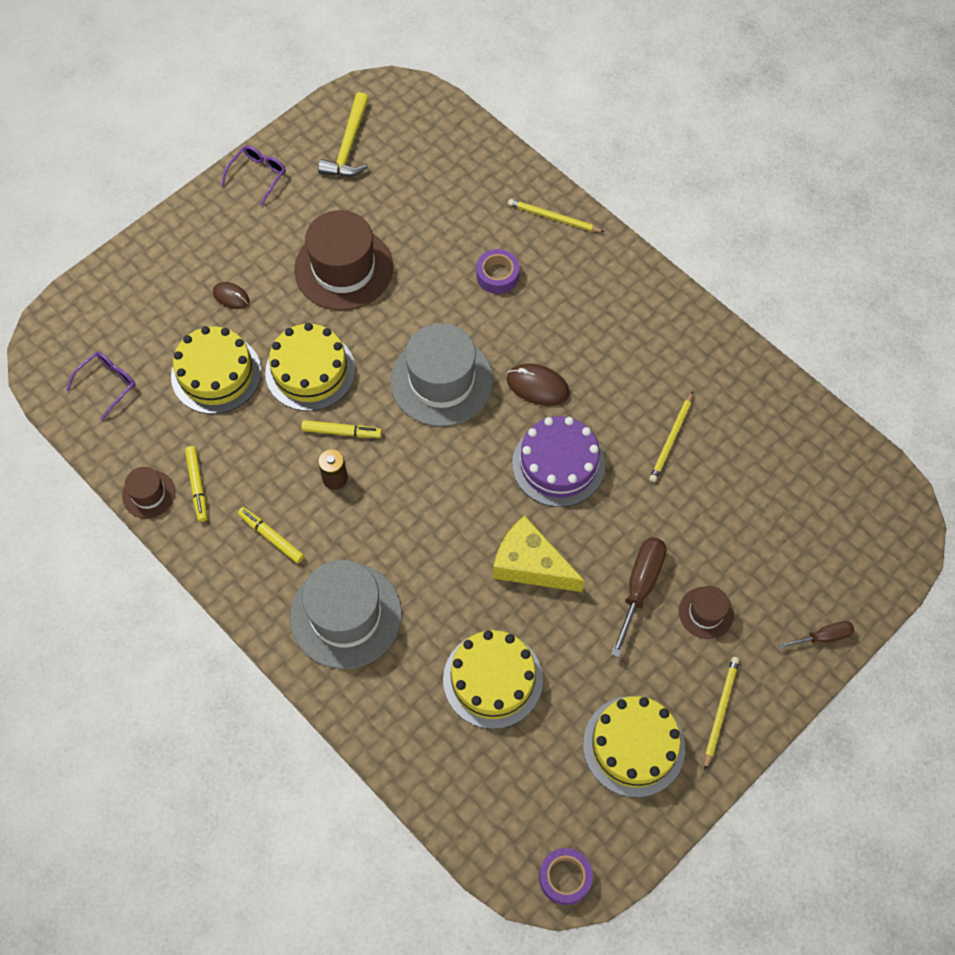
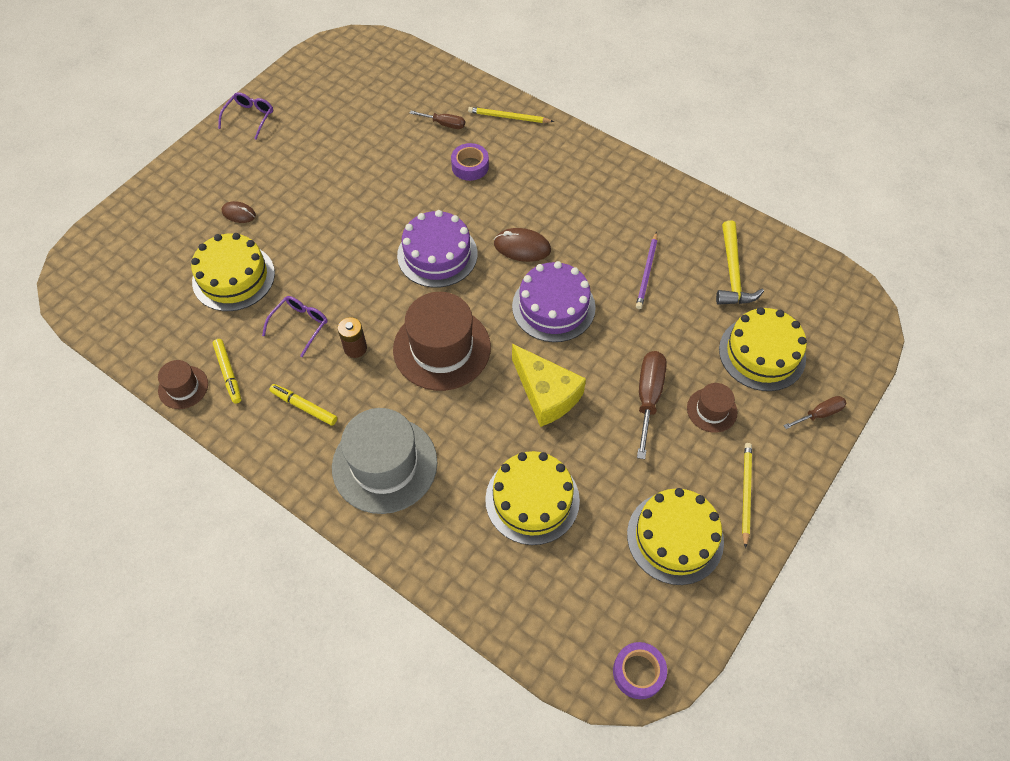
camera: 10 degrees left, 5 degrees down
purple glasses [66,351,136,420] -> purple glasses moved to [262,296,328,357]
yellow cake [265,323,355,411] -> yellow cake moved to [719,307,807,391]
brown hat [294,210,393,311] -> brown hat moved to [393,292,491,391]
yellow marker [301,420,382,438] -> none
yellow hammer [318,92,369,177] -> yellow hammer moved to [716,220,764,305]
grey hat [390,323,493,427] -> purple cake [397,210,477,288]
yellow cheese [493,515,584,592] -> yellow cheese turned 150 degrees counterclockwise [512,344,586,427]
yellow pencil [649,391,693,482] -> purple pencil [636,232,658,309]
none -> brown screwdriver [410,111,465,129]

